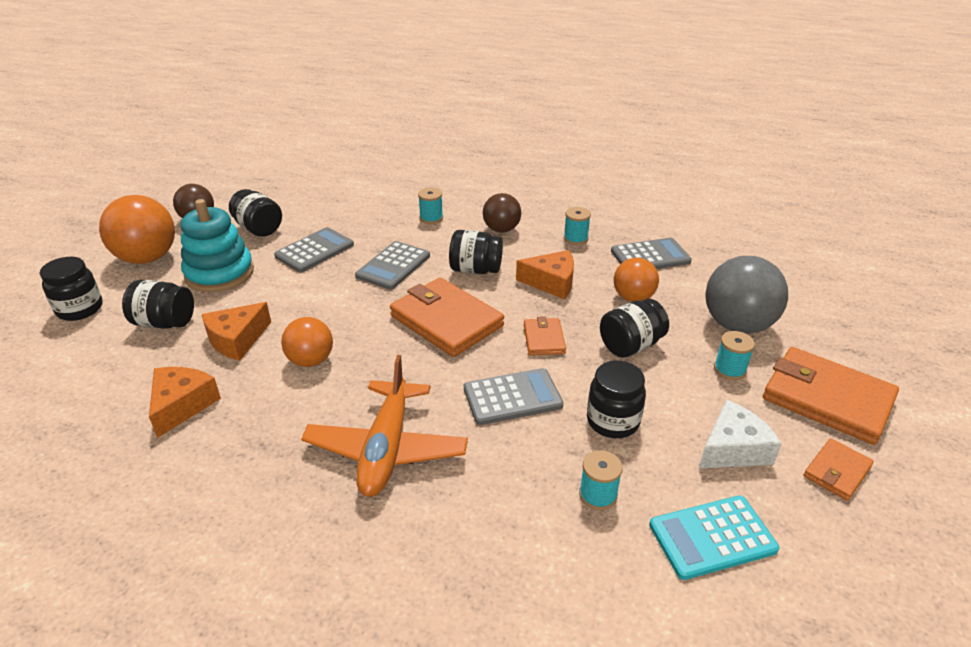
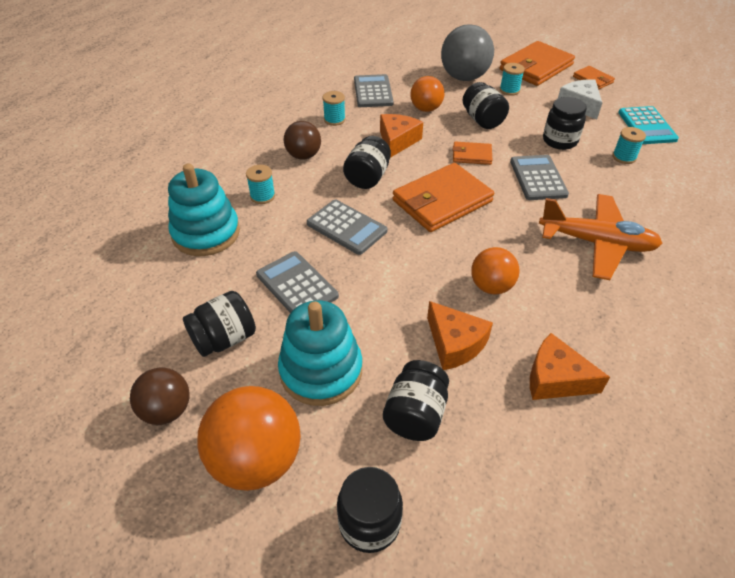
camera: 80 degrees left, 10 degrees up
none -> turquoise stacking toy [168,163,240,256]

